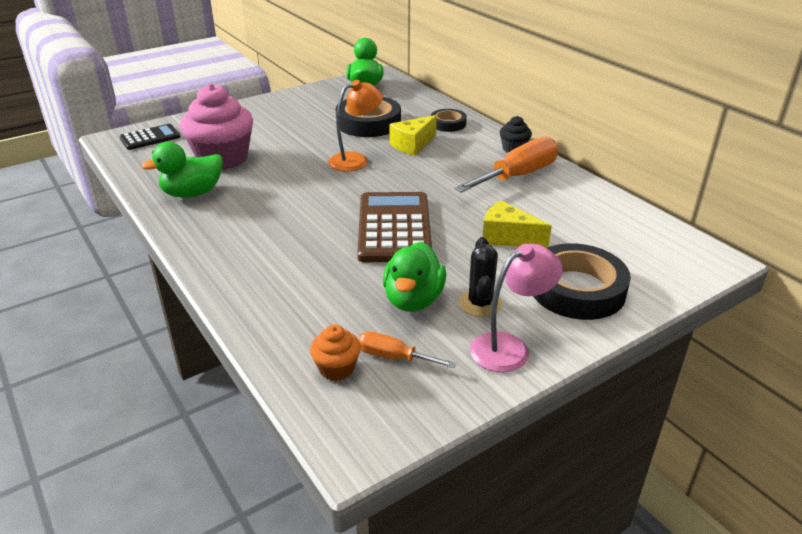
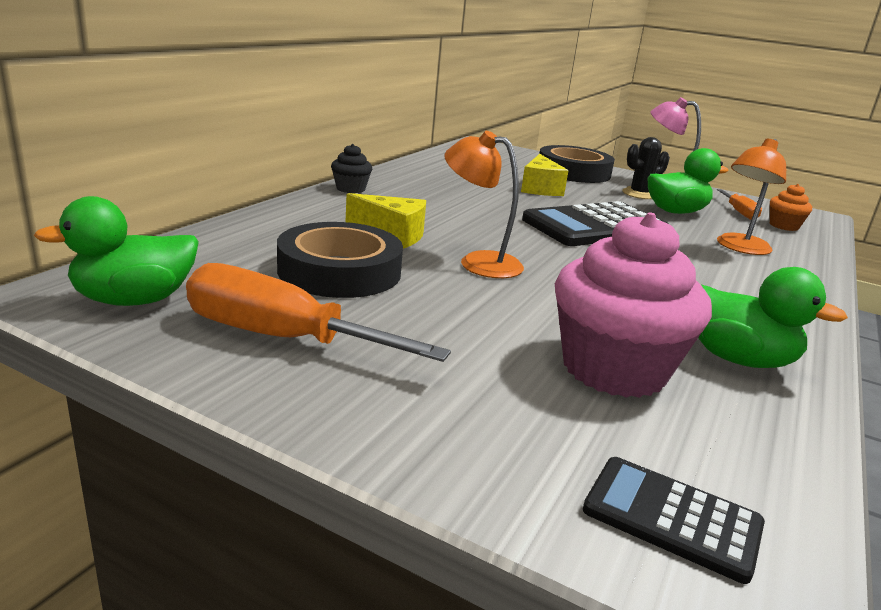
camera: 120 degrees left, 10 degrees down
brown calculator [357,192,432,262] -> black calculator [522,201,667,246]
black tape [431,109,467,132] -> none
orange screwdriver [455,137,558,193] -> orange screwdriver moved to [186,263,451,362]
none -> orange lamp [717,139,786,255]

